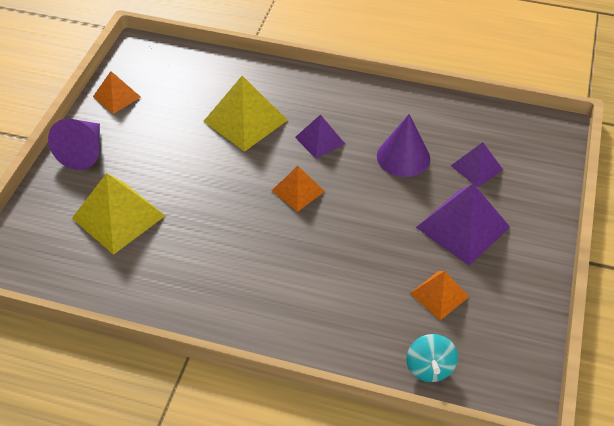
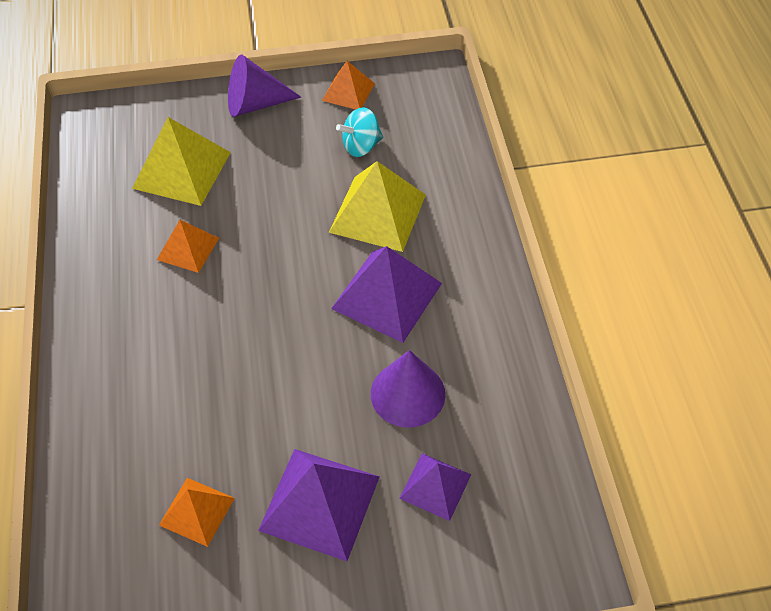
camera: 65 degrees right, 5 degrees up
orange pyramid [272,166,325,212] -> orange pyramid moved to [157,220,219,273]
purple pyramid [295,114,345,159] -> purple pyramid [331,246,442,343], size x1.70
turquoise spinning top [406,334,458,382] -> turquoise spinning top moved to [336,107,383,157]

